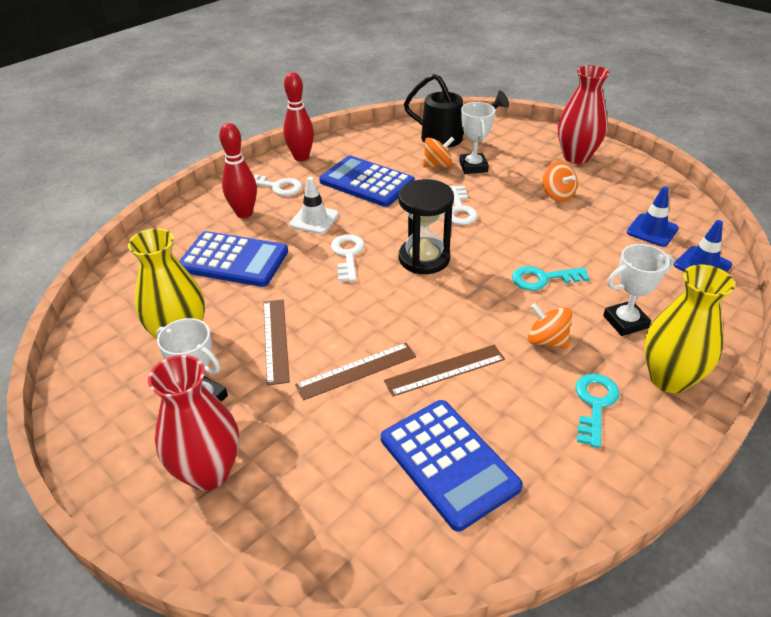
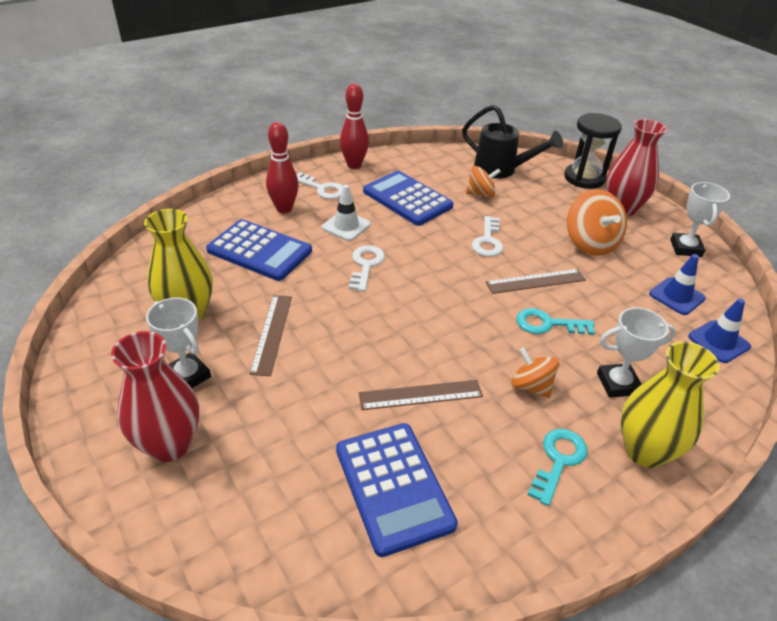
camera: 10 degrees right, 0 degrees up
brown ruler [295,343,416,401] -> brown ruler moved to [486,269,586,294]
black hourglass [398,179,454,274] -> black hourglass moved to [564,113,622,189]
white trophy [459,102,495,174] -> white trophy moved to [670,182,730,257]
orange spinning top [543,162,578,202] -> orange spinning top [567,189,627,256], size x1.61

